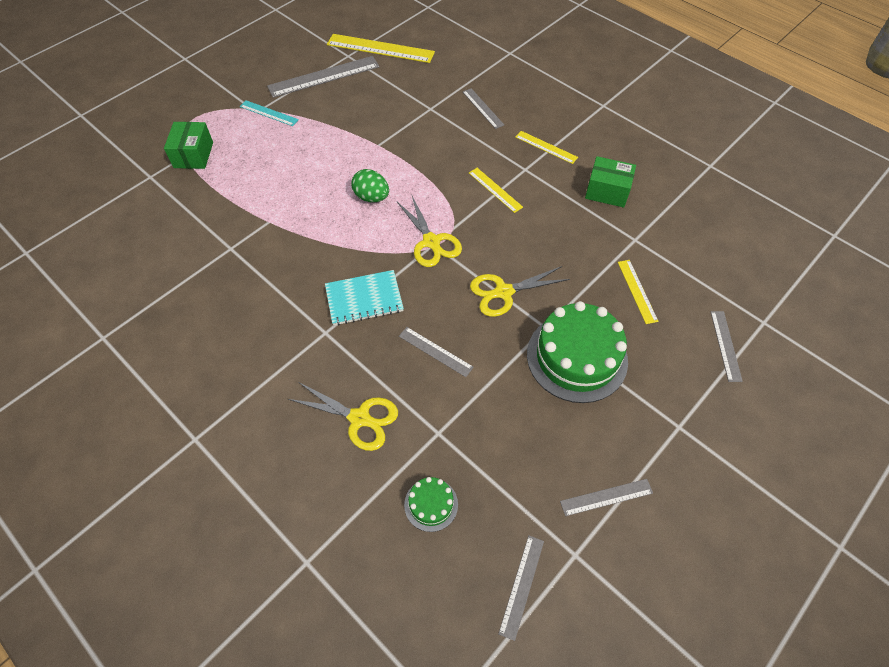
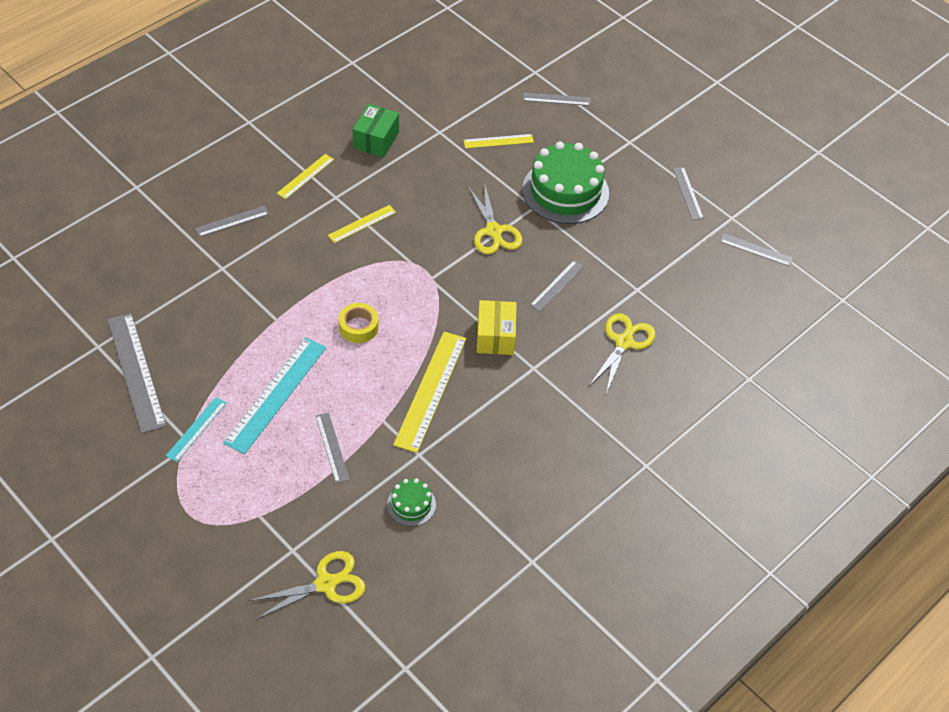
camera: 90 degrees left, 5 degrees down
green box [164,122,213,169] -> none
turquoise notebook [325,270,404,325] -> yellow box [477,300,517,355]
yellow ruler [327,34,435,63] -> yellow ruler moved to [393,332,466,453]
green egg [351,169,389,202] -> yellow tape [339,303,379,343]
yellow scissors [396,196,462,267] -> yellow scissors moved to [248,551,365,620]
green cake [404,477,458,532] -> green cake moved to [387,478,436,526]
none -> turquoise ruler [223,338,326,454]
none -> grey ruler [316,413,350,483]

